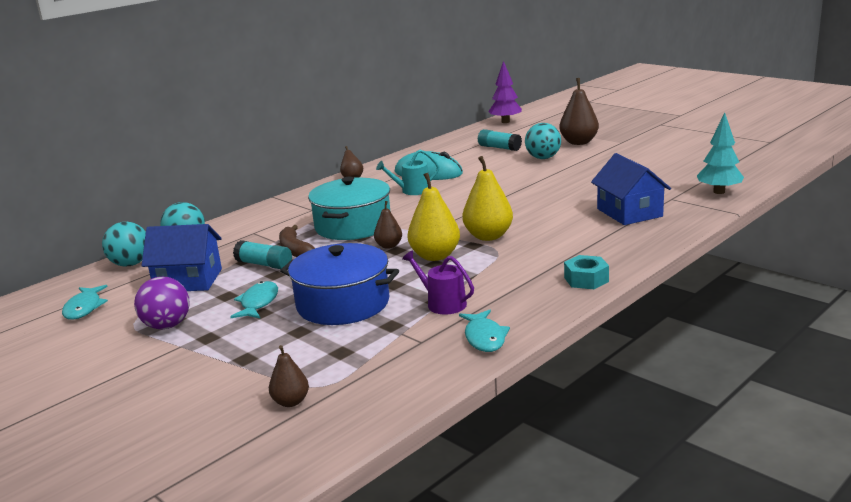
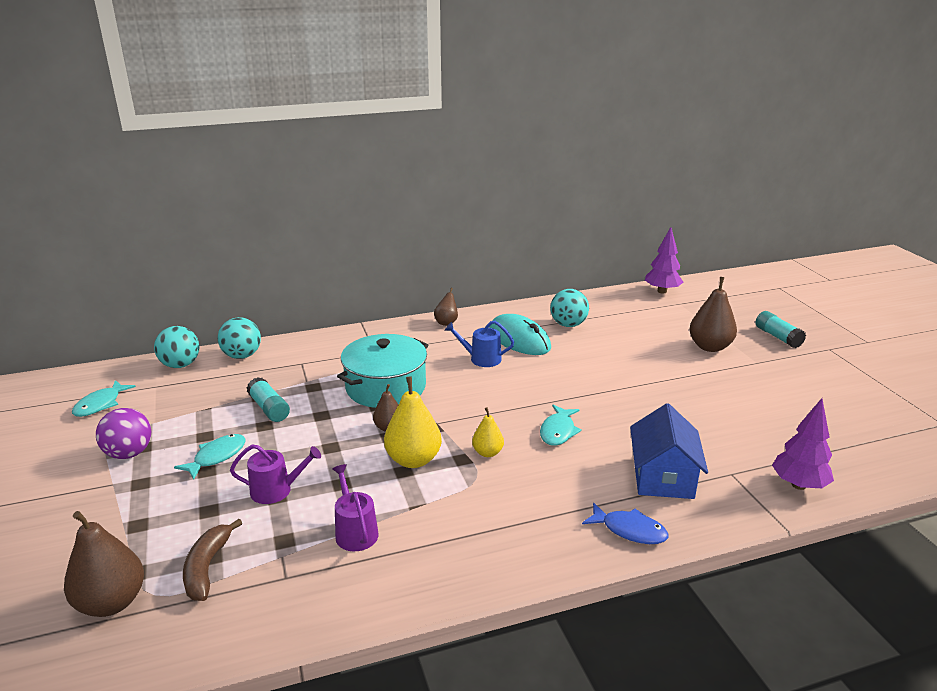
camera: 25 degrees right, 5 degrees up
blue house [142,224,222,291] -> none
brown pear [269,345,309,407] -> brown pear [64,511,144,617], size x1.77
brown banana [279,225,315,257] -> brown banana moved to [183,519,242,601]
blue pot [280,243,399,325] -> purple watering can [230,444,321,504]
turquoise watering can [376,149,439,195] -> blue watering can [445,321,514,367]
turquoise fish [459,310,510,352] -> turquoise fish moved to [540,405,582,446]
yellow pear [462,156,513,241] -> yellow pear [472,407,504,457], size x0.57
turquoise glue stick [478,129,522,151] -> turquoise glue stick moved to [756,311,806,348]
turquoise ball [525,123,561,159] -> turquoise ball moved to [550,289,589,327]
turquoise nut [564,255,609,289] -> none
turquoise tree [697,113,744,194] -> purple tree [772,398,834,490]
none -> blue fish [582,502,669,544]

